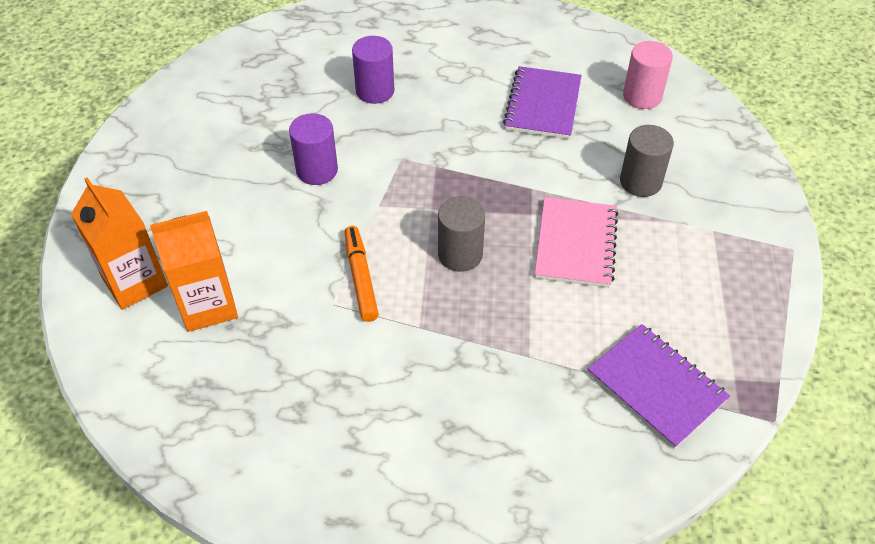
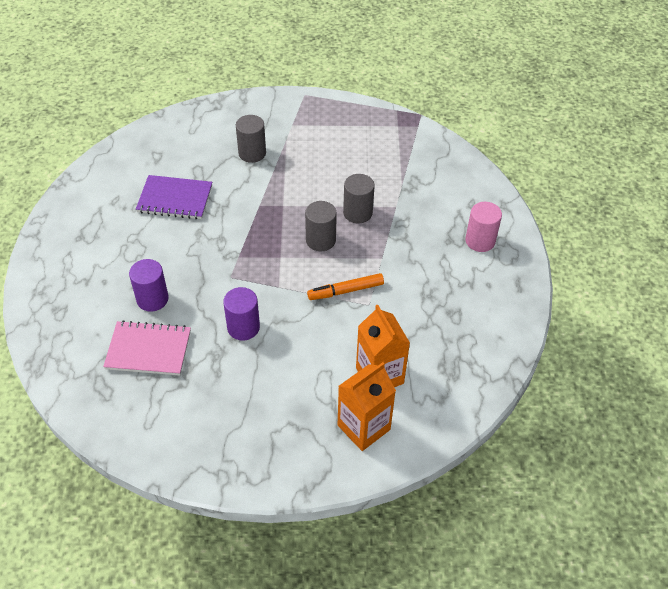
camera: 95 degrees left, 0 degrees up
pink notebook [535,197,618,288] -> pink notebook moved to [103,320,191,376]
purple notebook [588,324,730,449] -> none
pink cylinder [623,41,673,109] -> pink cylinder moved to [465,202,502,252]
none -> grey cylinder [343,174,374,223]

